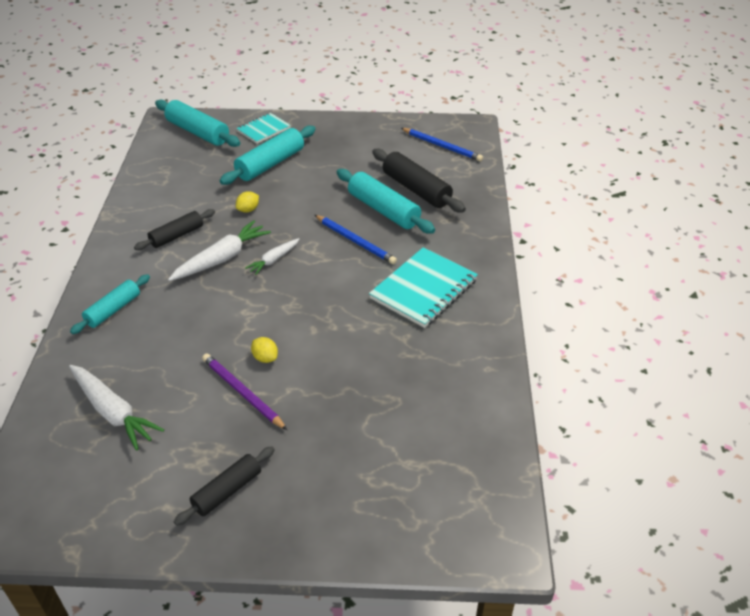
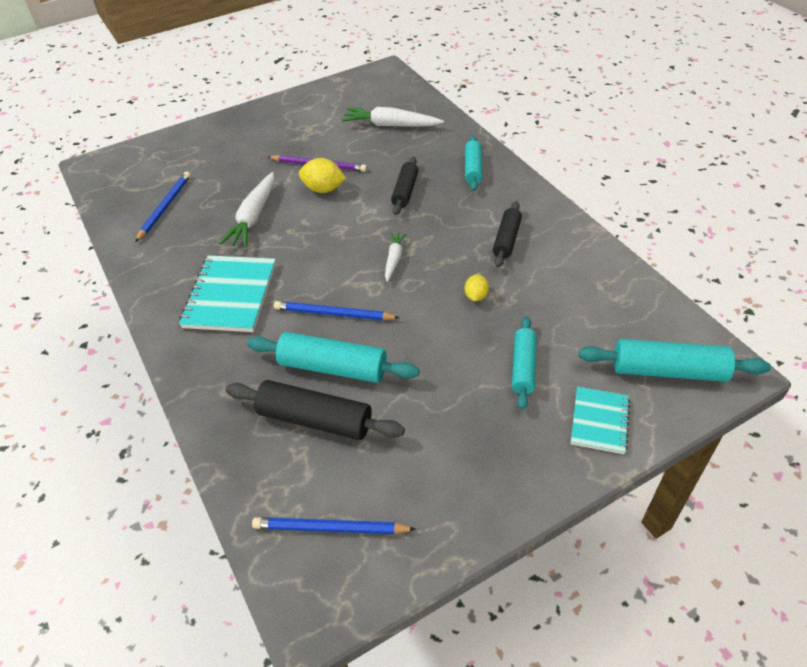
camera: 150 degrees right, 5 degrees up
white carrot [168,220,271,281] -> white carrot moved to [219,172,274,247]
black rolling pin [174,446,275,526] -> black rolling pin moved to [391,157,418,215]
turquoise rolling pin [220,126,316,185] -> turquoise rolling pin [512,316,537,410], size x0.65
yellow lemon [251,337,278,363] -> yellow lemon [299,158,346,193], size x1.63
none -> blue pencil [135,172,191,242]

